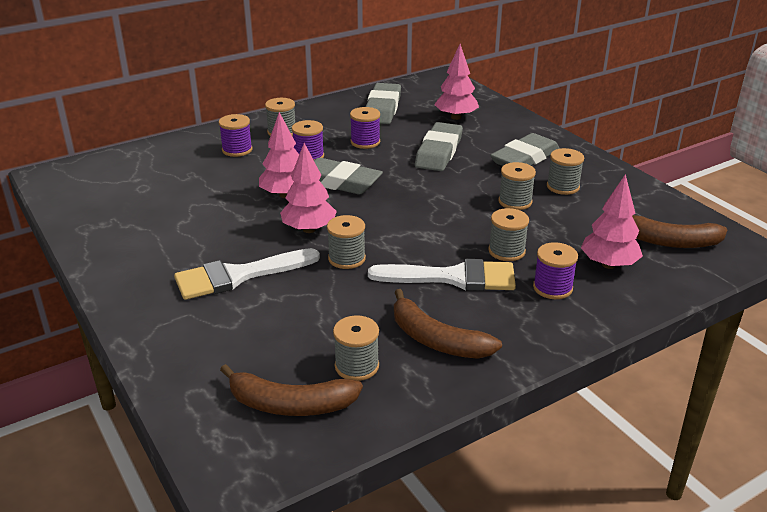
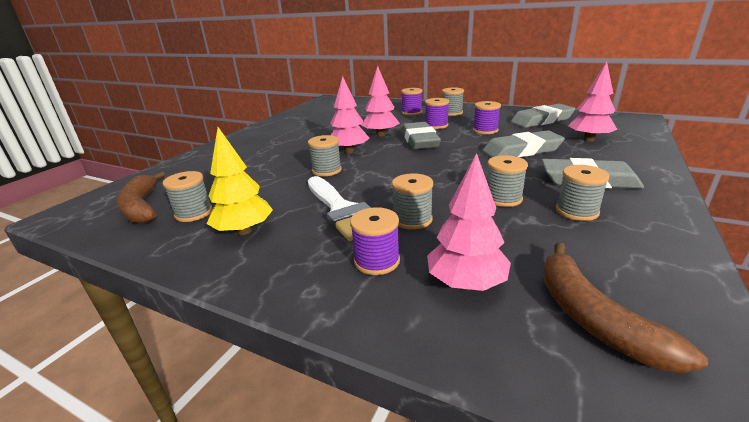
camera: 60 degrees right, 5 degrees down
white brush [174,248,320,300] -> none
brown banana [394,289,502,359] -> yellow tree [207,127,273,235]

